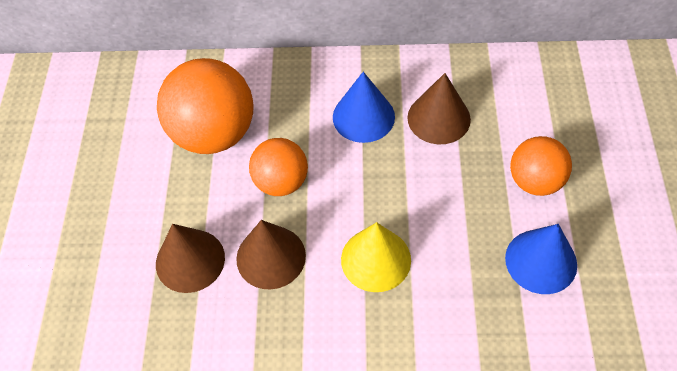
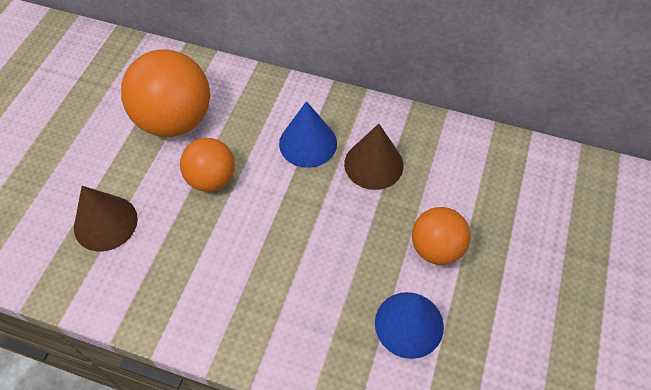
camera: 15 degrees right, 0 degrees up
brown cone [236,220,306,290] -> none
yellow cone [341,222,411,292] -> none

